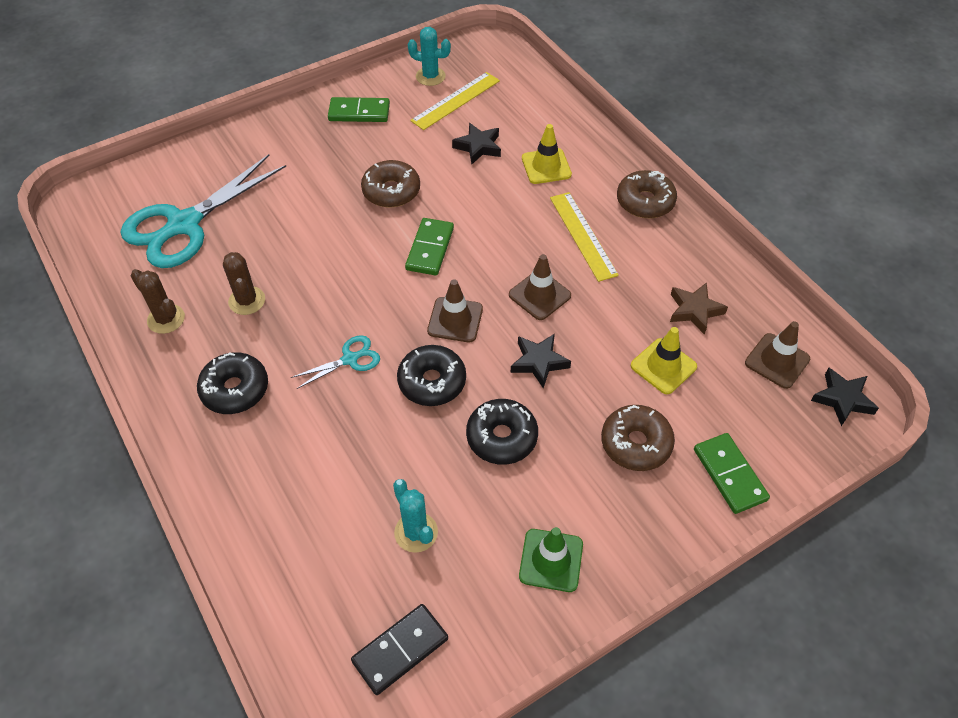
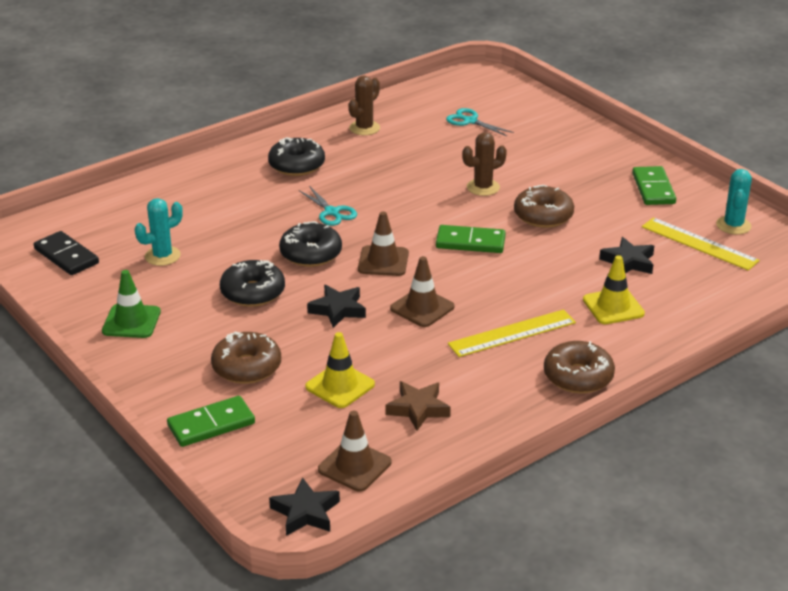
camera: 85 degrees right, 20 degrees down
turquoise scissors [121,154,286,268] -> turquoise scissors [446,108,514,136], size x0.45
brown cactus [223,252,265,315] -> brown cactus moved to [462,132,507,196]

